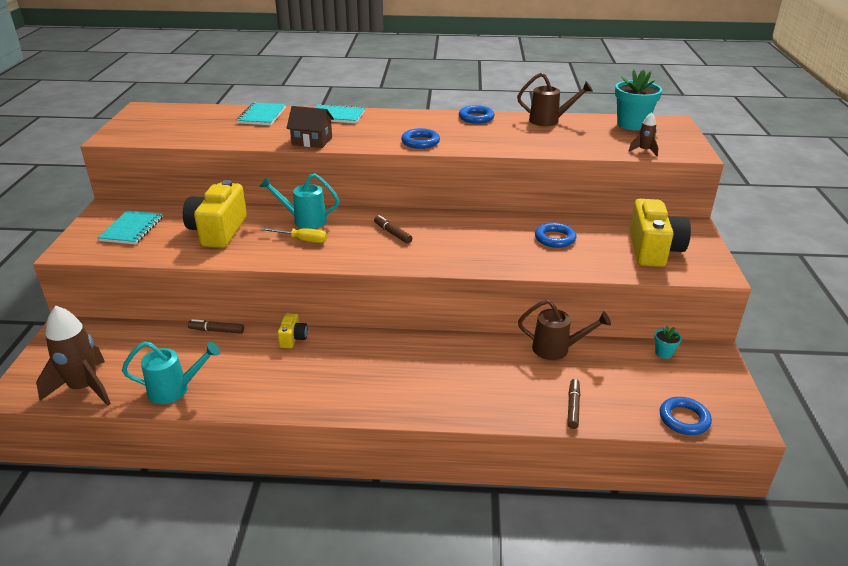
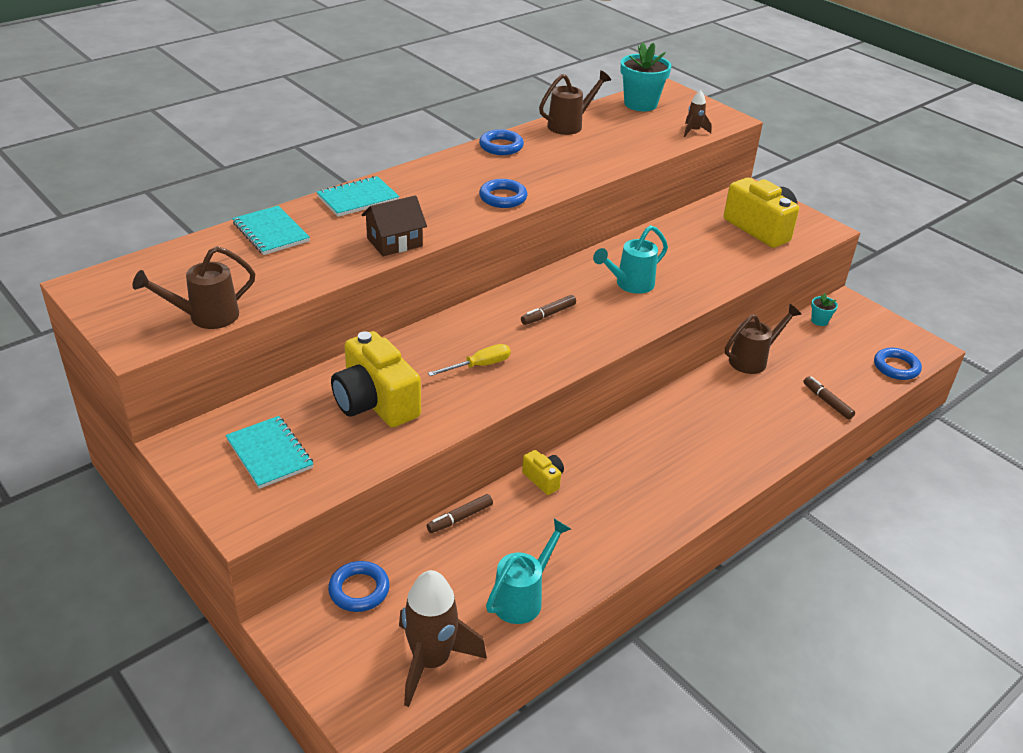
camera: 45 degrees left, 5 degrees up
turquoise watering can [259,174,340,229] -> turquoise watering can moved to [593,225,668,294]
brown marker [374,215,412,244] -> brown marker turned 45 degrees counterclockwise [521,295,576,325]
blue ring [535,222,576,248] -> blue ring moved to [328,561,390,612]
none -> brown watering can [133,246,256,329]

